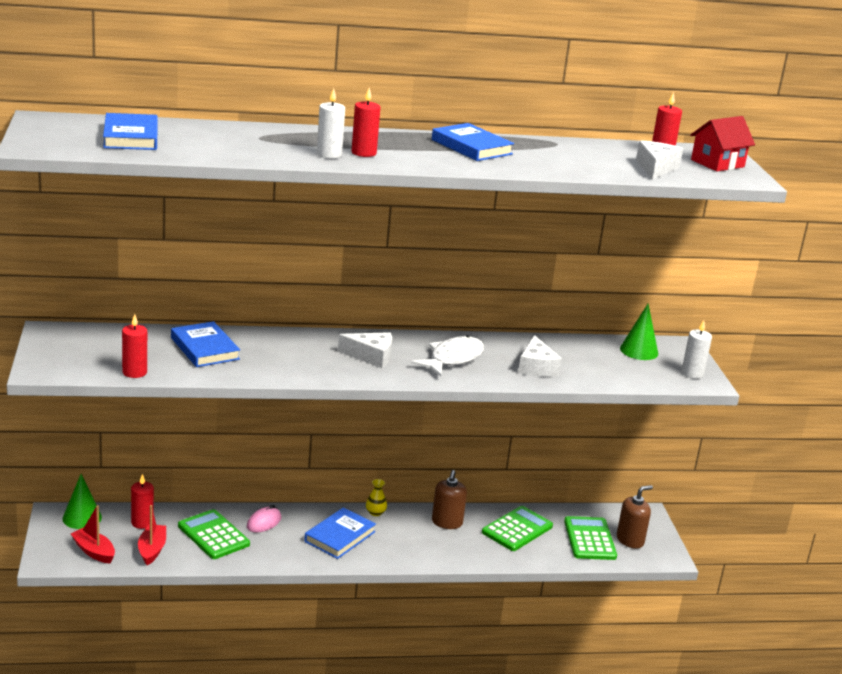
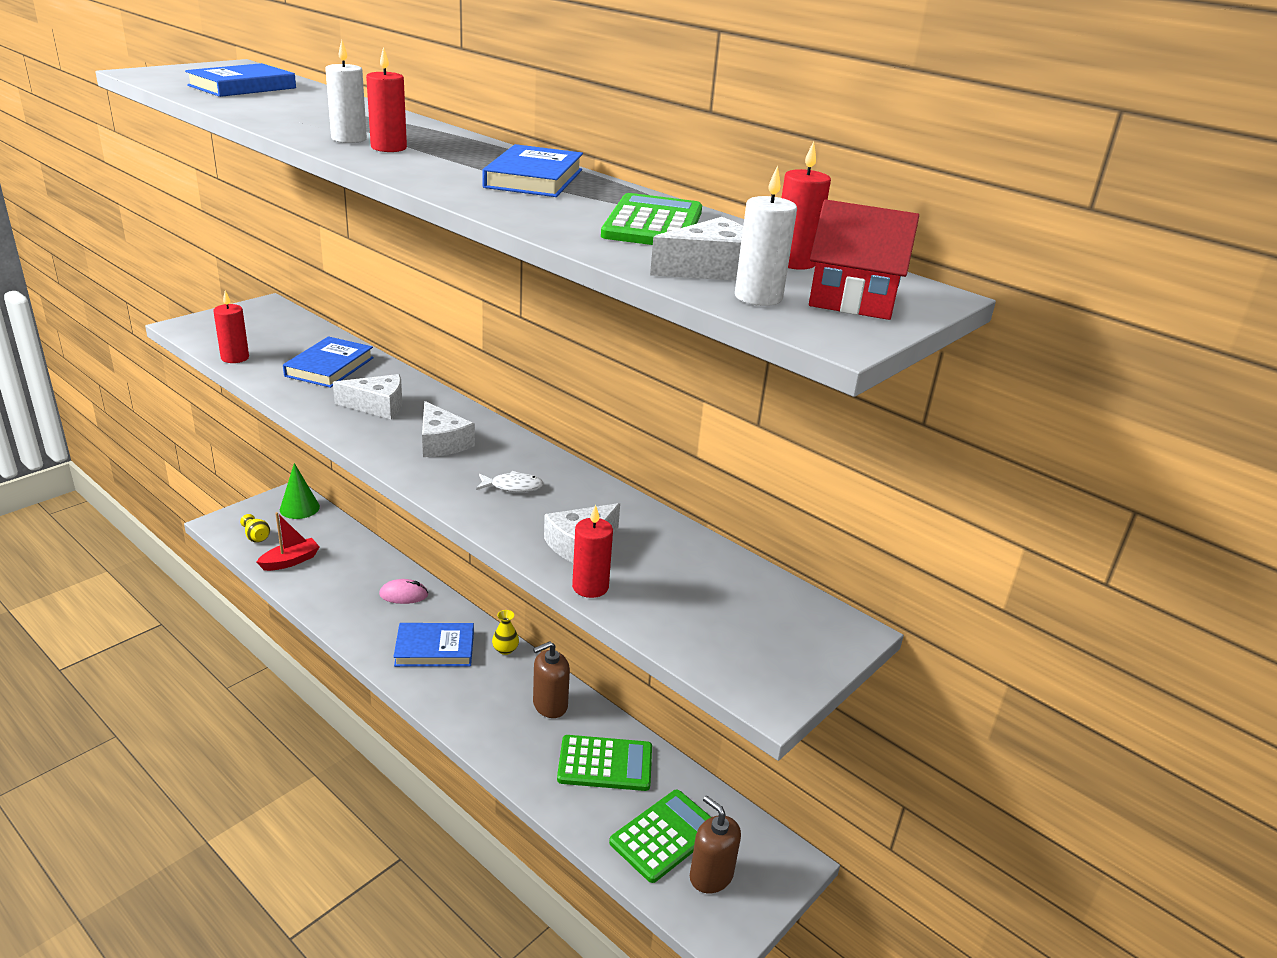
camera: 50 degrees right, 5 degrees up
red boat [71,505,115,564] -> yellow vase [240,514,270,543]
red candle [131,474,154,529] -> red candle moved to [572,505,613,598]
green calculator [178,509,250,559] -> green calculator moved to [601,193,702,245]
white fish [411,335,484,377] -> white fish [476,471,544,492], size x0.54
brown soap dispenser [617,485,653,549] -> brown soap dispenser turned 150 degrees counterclockwise [690,795,741,893]
green cone [620,304,658,360] -> none
white candle [682,320,712,379] -> white candle moved to [735,166,797,306]
none -> white cheese [333,374,402,419]

